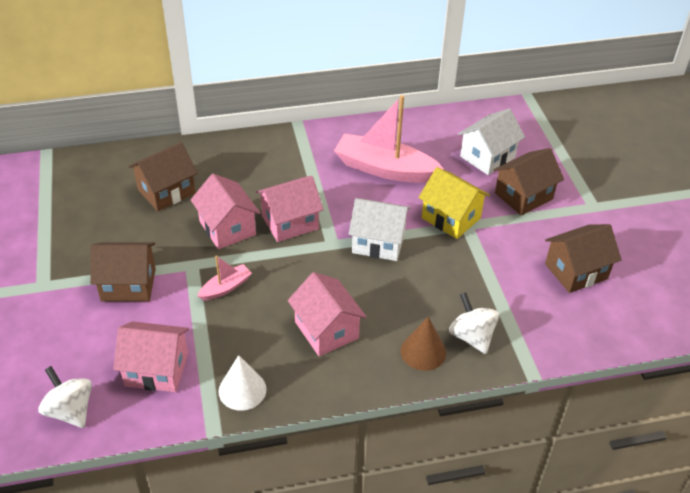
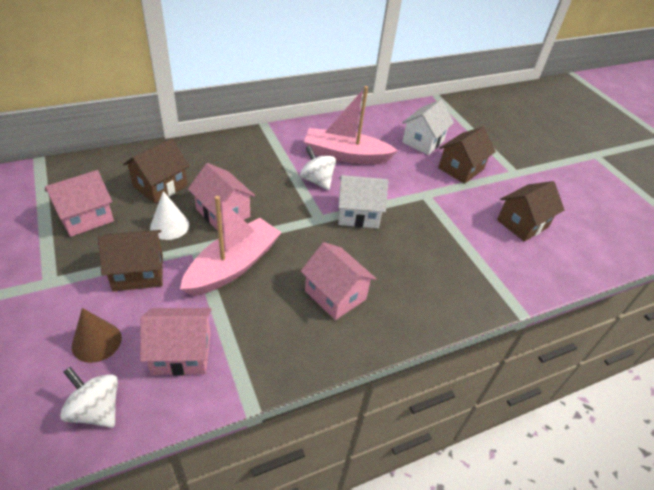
camera: 15 degrees left, 0 degrees up
pink boat [198,255,252,301] -> pink boat [180,196,282,296], size x2.10
white cone [218,355,267,411] -> white cone moved to [150,191,189,240]
pink house [256,176,324,242] -> pink house moved to [45,170,114,237]
brown cone [401,317,446,371] -> brown cone moved to [72,308,122,363]
yellow house [418,167,490,239] -> none
white spinning top [449,292,499,354] -> white spinning top moved to [300,146,336,190]

